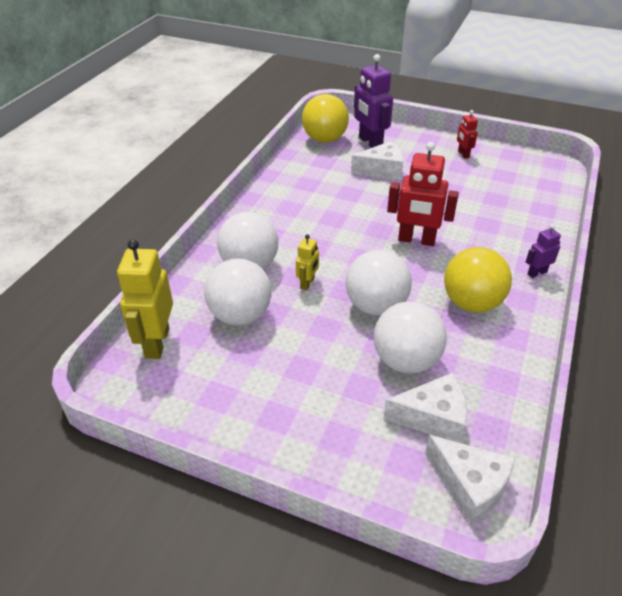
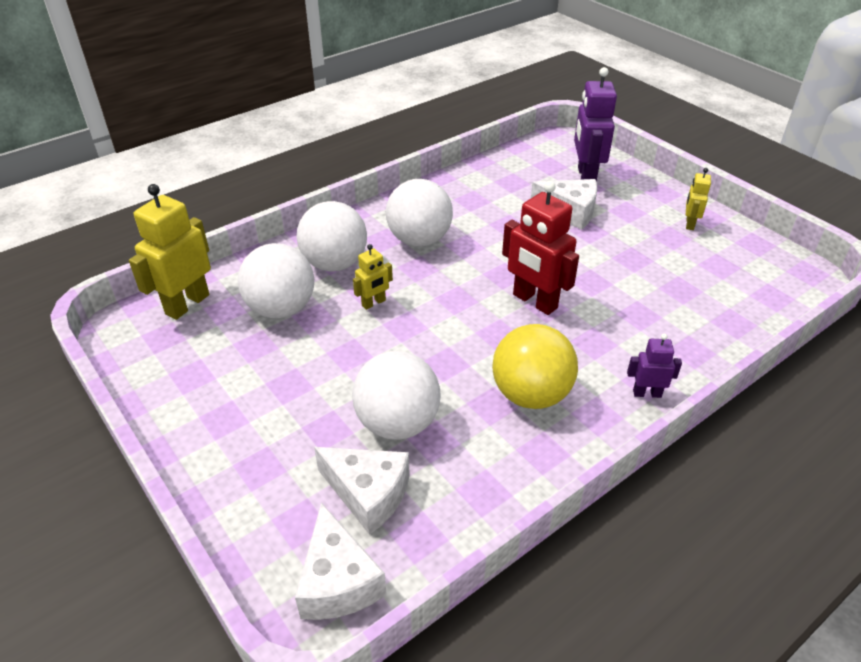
camera: 30 degrees right, 0 degrees up
yellow ball [302,94,349,143] -> none
white ball [346,250,412,316] -> white ball moved to [386,179,453,247]
red robot [457,110,478,159] -> yellow robot [686,168,711,230]

